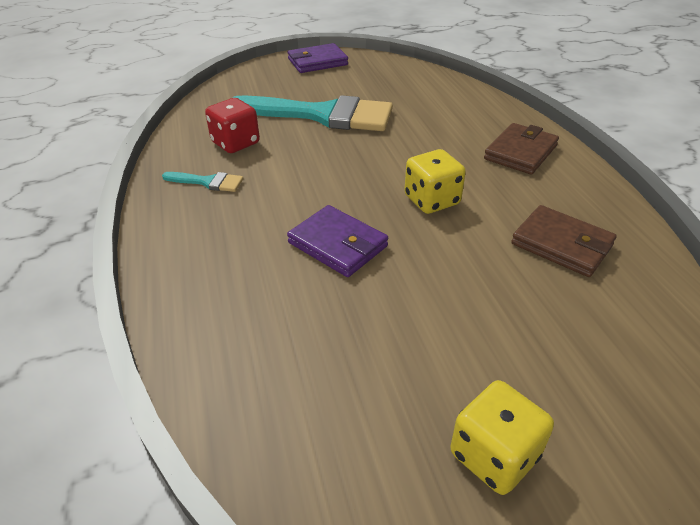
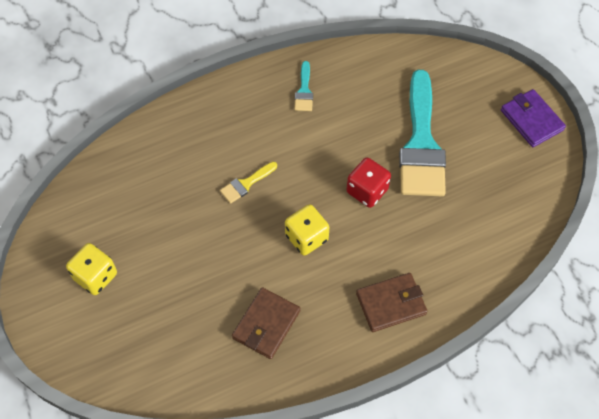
camera: 80 degrees right, 20 degrees up
red dice [205,98,260,153] -> red dice moved to [346,157,391,208]
purple wallet [287,205,388,277] -> yellow brush [220,162,277,204]
brown wallet [484,123,559,175] -> brown wallet turned 45 degrees counterclockwise [356,273,427,332]

